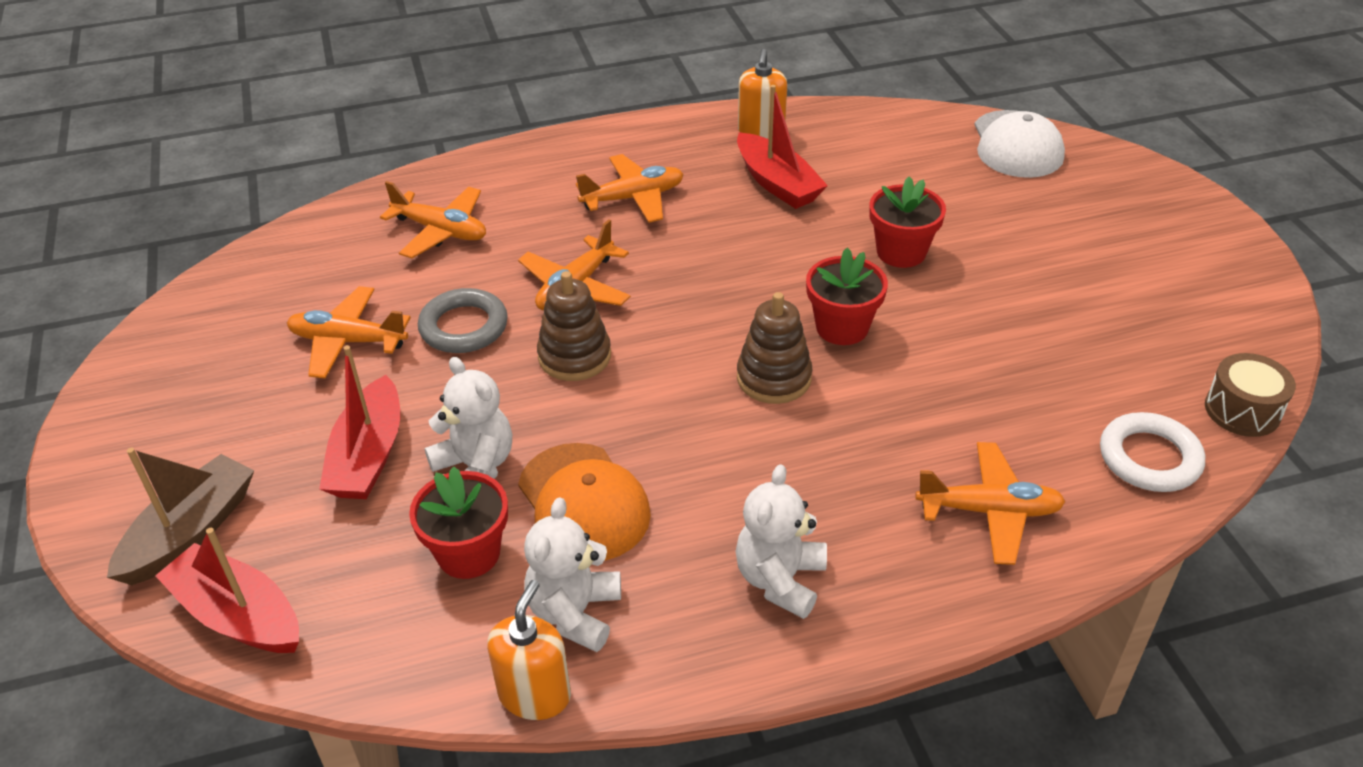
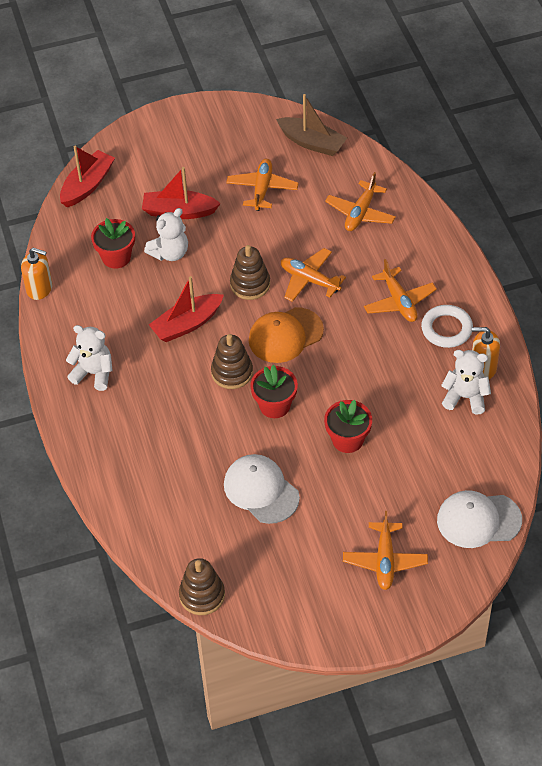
camera: 90 degrees right, 10 degrees up
brown boat [107,448,254,585] -> brown boat moved to [276,94,347,156]
grey ring [418,288,508,353] -> none
orange cap [518,443,651,561] -> orange cap moved to [249,307,324,363]
white teddy bear [524,497,621,652] -> white teddy bear moved to [441,350,491,414]
red boat [737,85,828,209] -> red boat moved to [149,276,224,342]
orange plane [915,442,1066,565] -> orange plane moved to [343,511,428,590]
white ring [1100,412,1205,492] -> white ring moved to [421,305,473,348]
brown drum [1205,353,1296,437] -> brown stacking toy [179,558,225,615]
none -> white cap [224,454,300,524]

